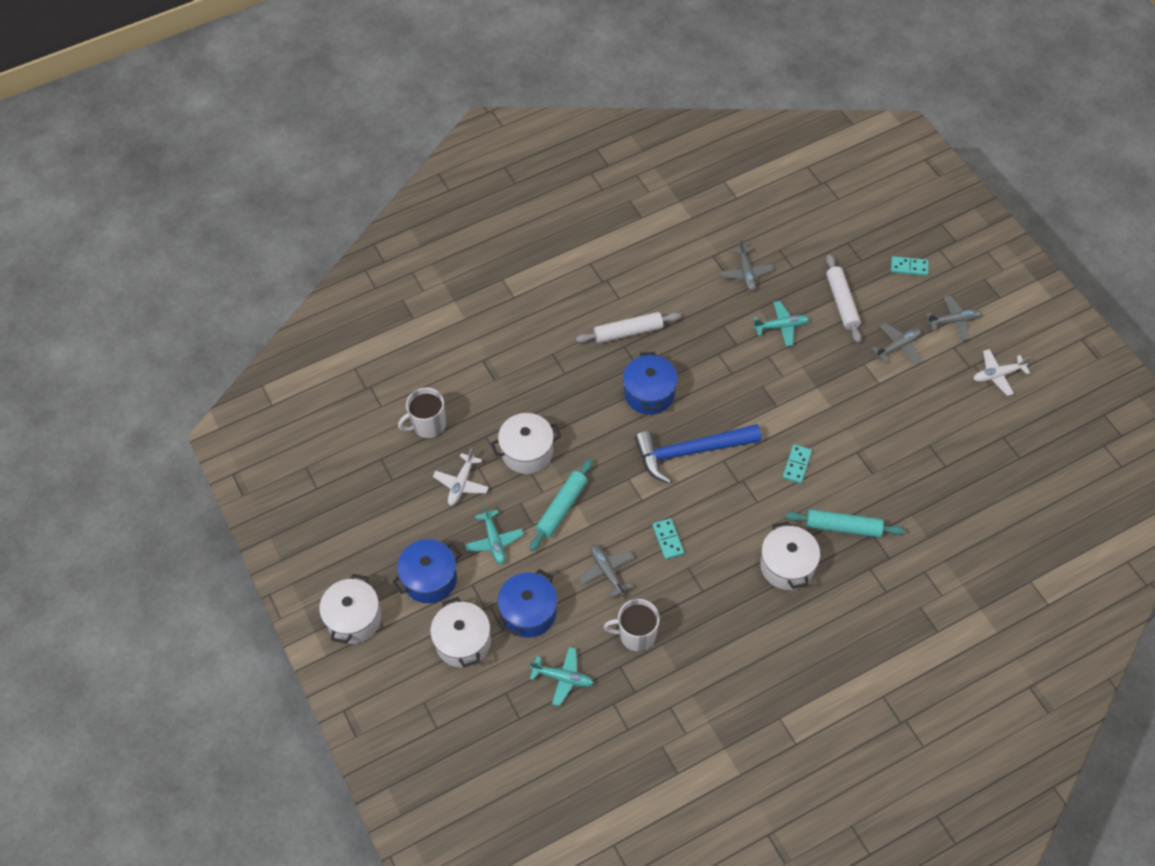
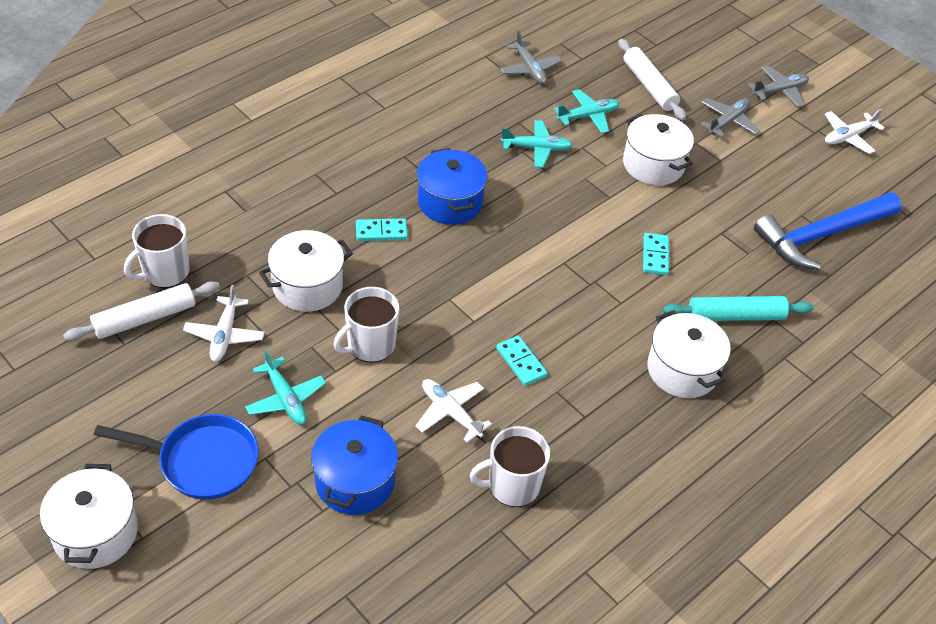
camera: 20 degrees left, 10 degrees down
blue pot [392,539,462,603] -> blue pan [94,414,259,500]
white pot [430,597,491,668] -> white pot moved to [623,114,694,185]
turquoise rolling pin [530,459,593,551] -> white mug [333,287,399,363]
turquoise plane [530,647,594,706] -> turquoise plane moved to [501,120,573,168]
white rolling pin [576,312,681,343] -> white rolling pin moved to [63,281,220,341]
grey plane [579,544,634,598] -> white plane [415,379,492,443]
blue hammer [635,424,762,484] -> blue hammer moved to [754,192,901,270]
turquoise domino [891,256,929,276] -> turquoise domino moved to [356,218,408,241]

